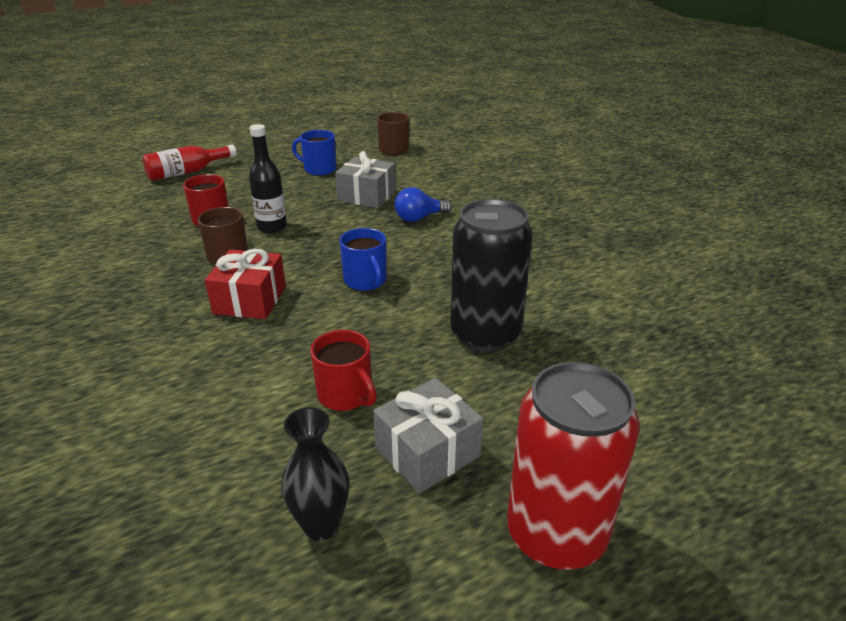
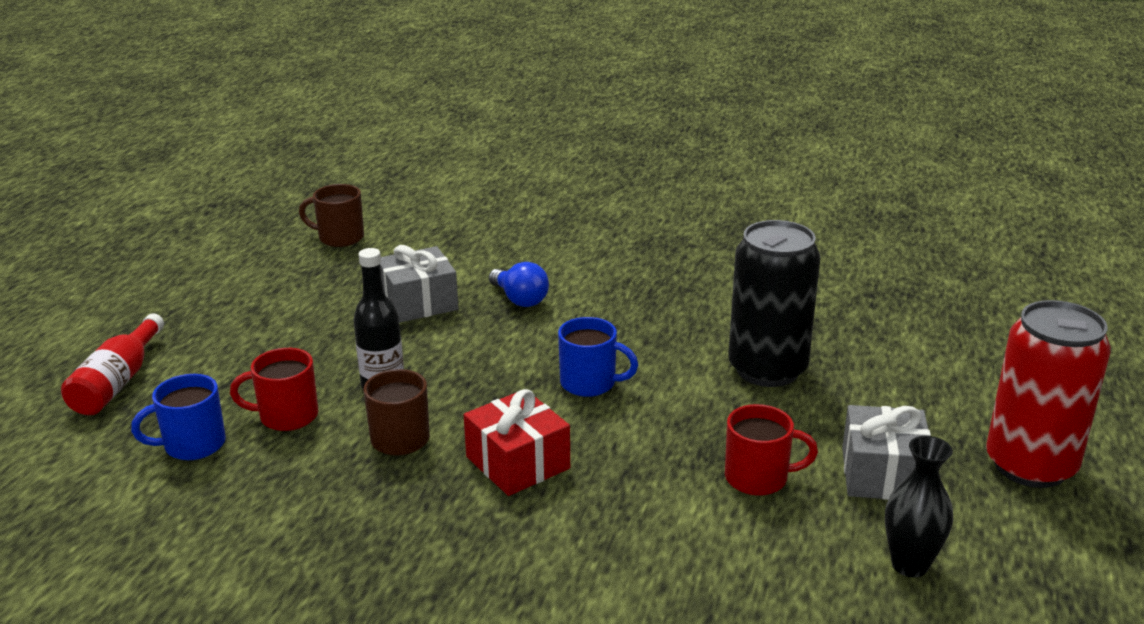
camera: 45 degrees left, 5 degrees down
blue mug [292,130,337,176] -> blue mug moved to [131,374,226,460]
blue light bulb [395,187,452,222] -> blue light bulb turned 60 degrees counterclockwise [489,262,549,307]

